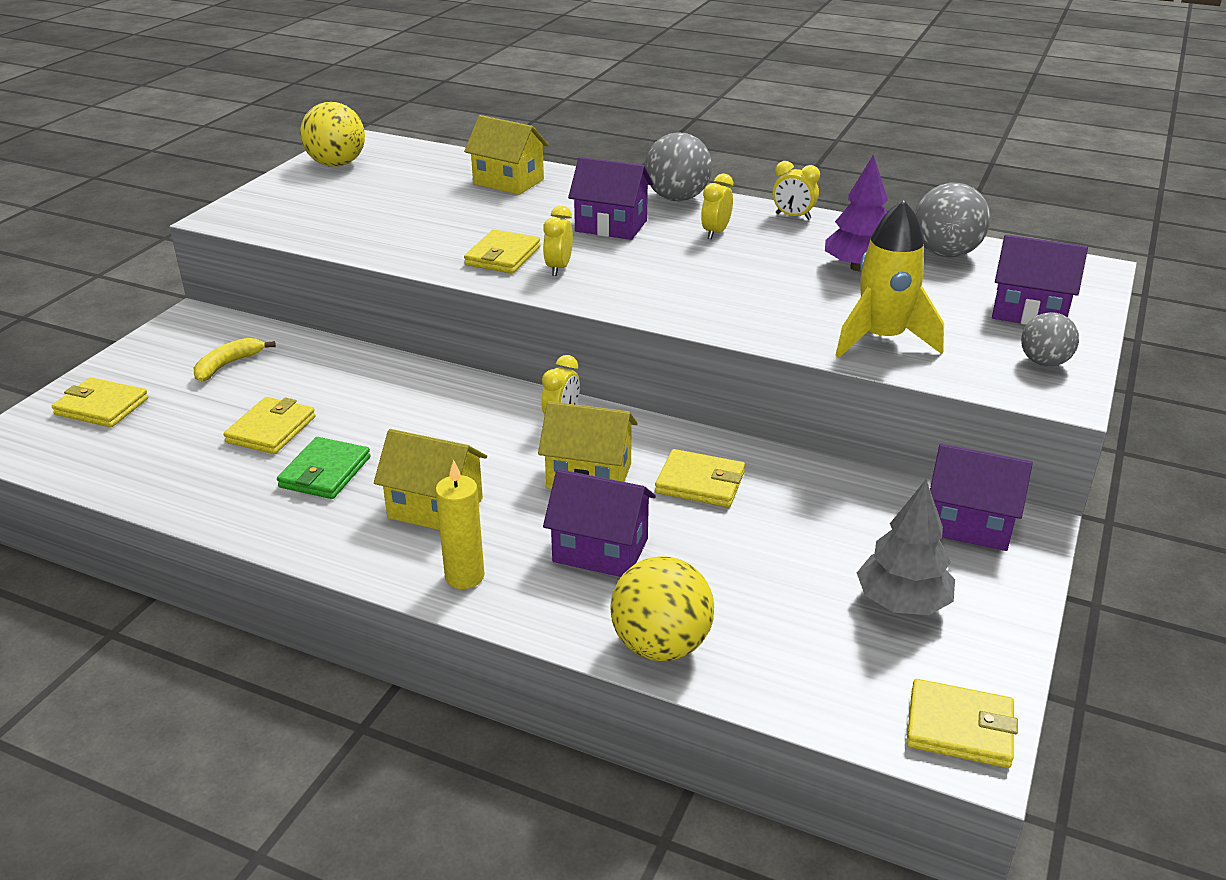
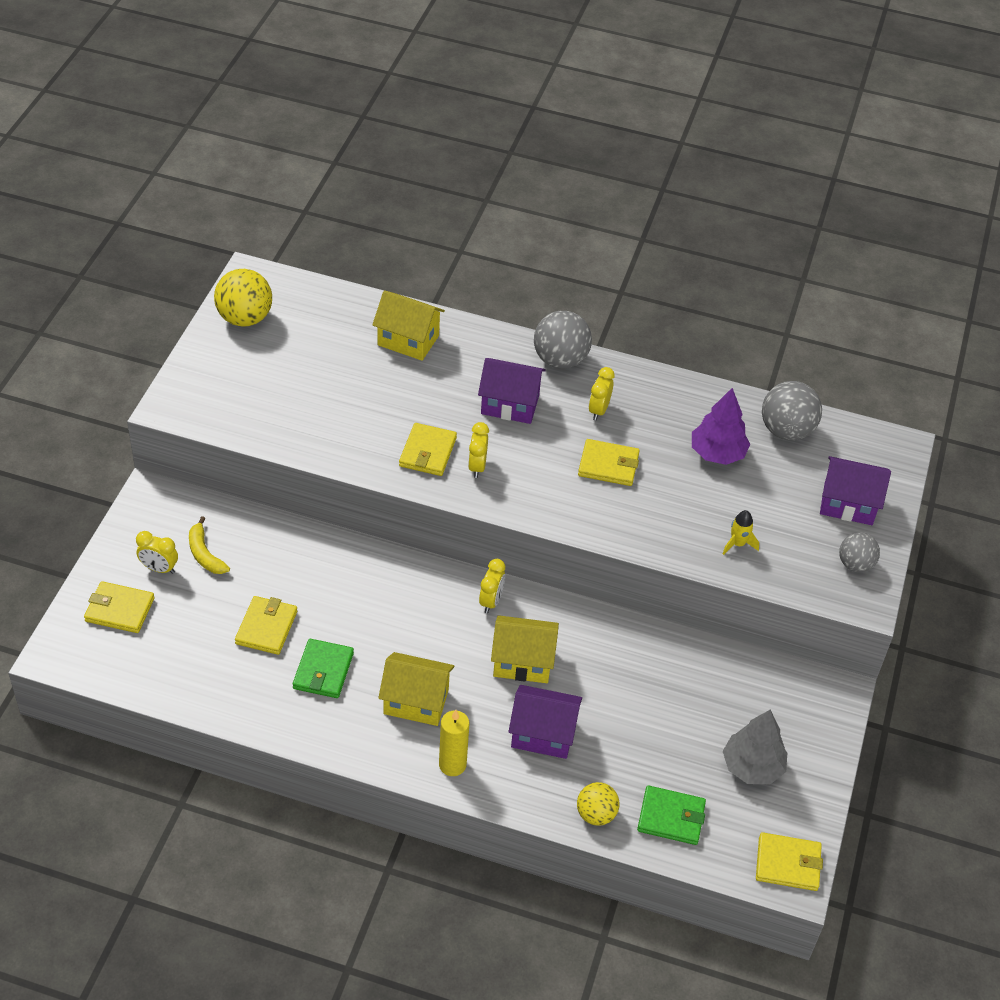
camera: 10 degrees left, 15 degrees up
yellow banana [194,338,276,382] -> yellow banana turned 60 degrees counterclockwise [189,516,230,574]
yellow ball [610,556,714,661] -> yellow ball [577,782,620,826], size x0.63
yellow wallet [655,449,745,507] -> yellow wallet moved to [578,439,640,486]
yellow clock [772,161,820,220] -> yellow clock moved to [136,531,178,574]
yellow rocket [835,199,944,358] -> yellow rocket [723,510,759,555], size x0.47
purple house [930,444,1033,551] -> none
none -> green wallet [637,785,706,845]

